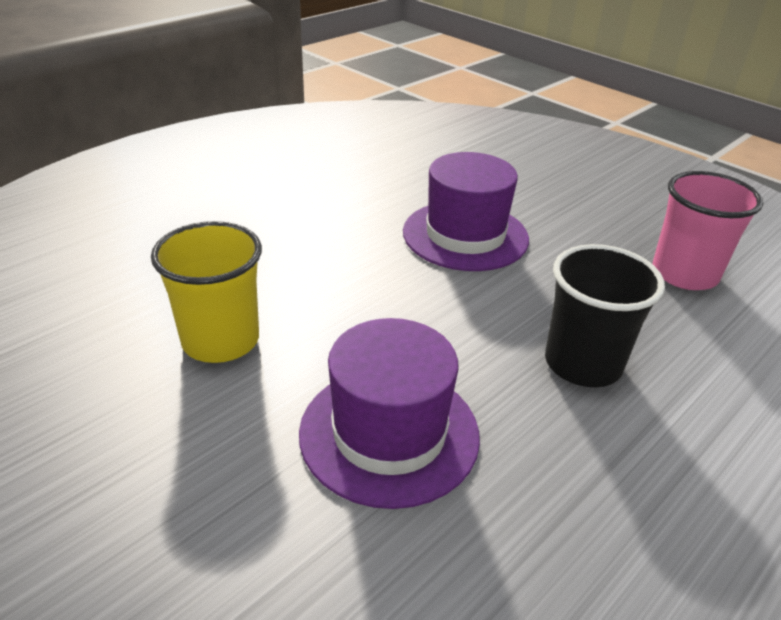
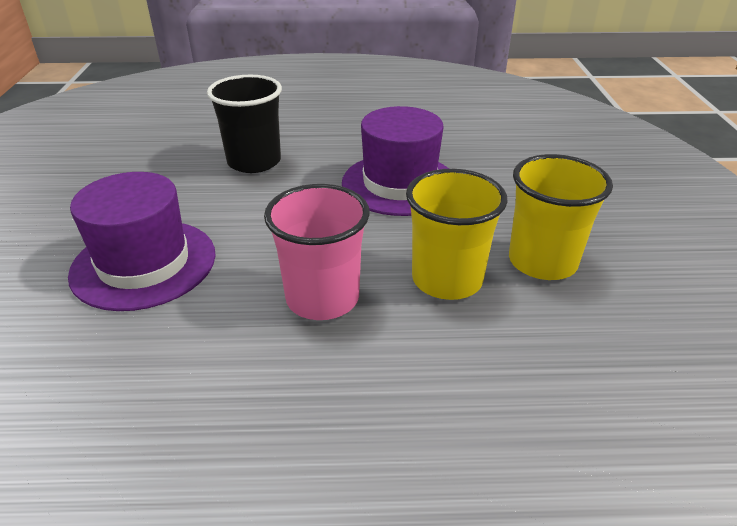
camera: 135 degrees left, 0 degrees up
pink cup [653,171,763,290] -> pink cup moved to [264,184,370,320]
none -> yellow cup [509,154,613,280]

